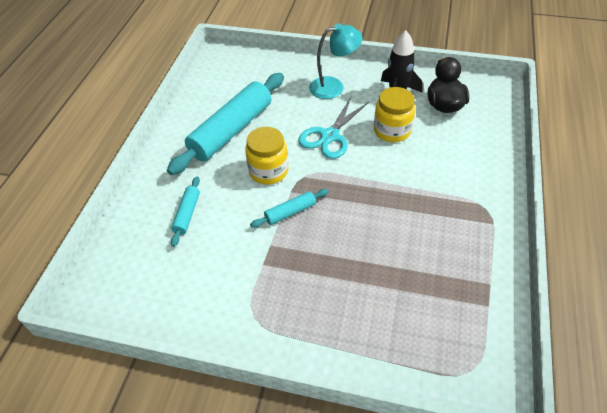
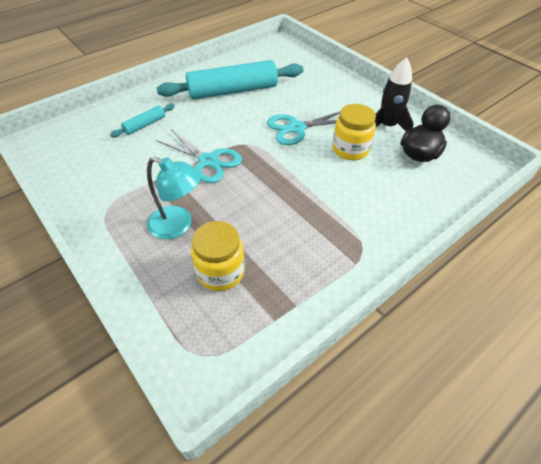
camera: 35 degrees right, 0 degrees up
yellow jar [245,127,288,185] -> yellow jar moved to [191,221,245,291]
turquoise rolling pin [250,189,329,228] -> turquoise scissors [156,129,242,183]
turquoise lamp [309,23,362,99] -> turquoise lamp moved to [147,157,201,239]

